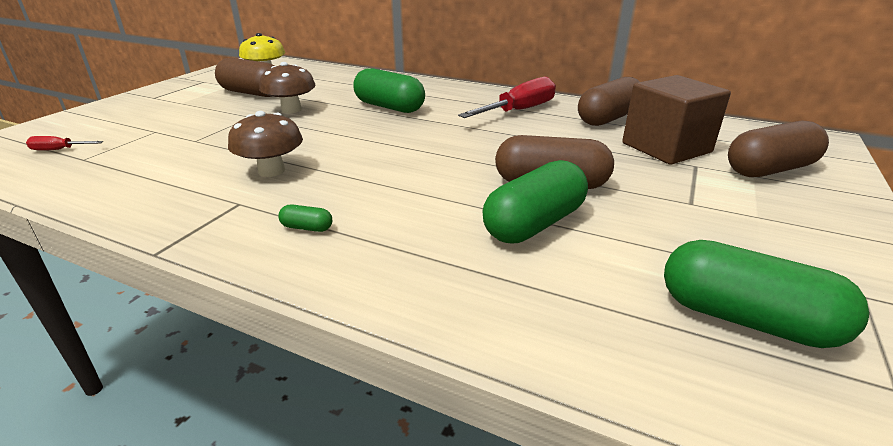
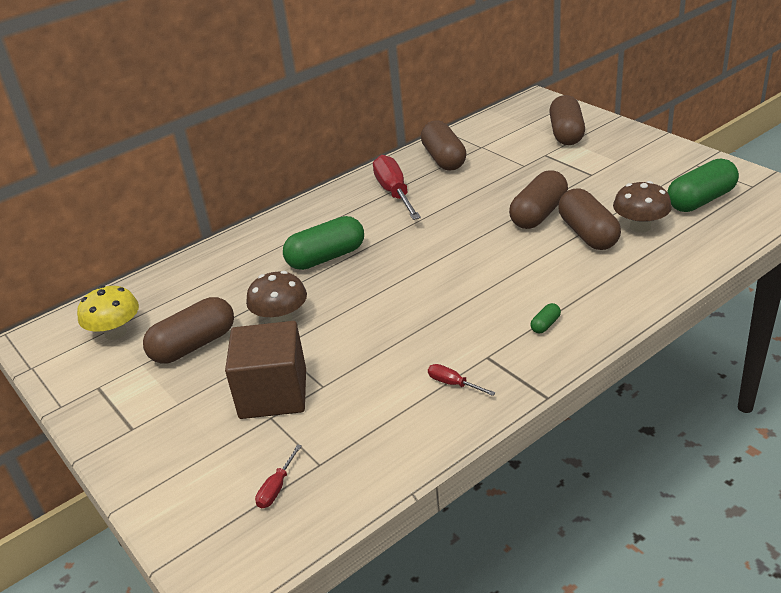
camera: 60 degrees left, 5 degrees up
brown mushroom [228,111,303,177] -> brown mushroom moved to [613,181,672,233]
green capsule [482,160,588,243] -> brown capsule [558,188,621,250]
brown cube [622,75,731,165] -> brown cube moved to [225,321,306,419]
none -> red screwdriver [428,364,496,396]

